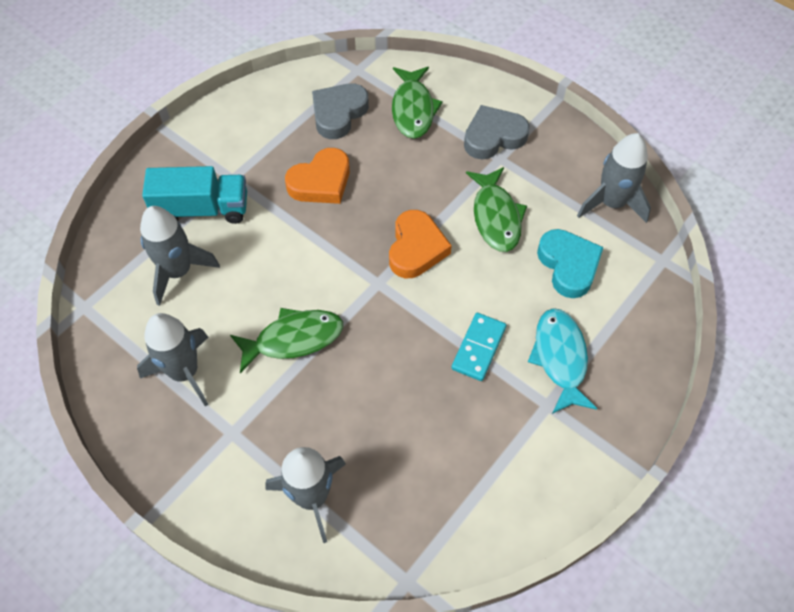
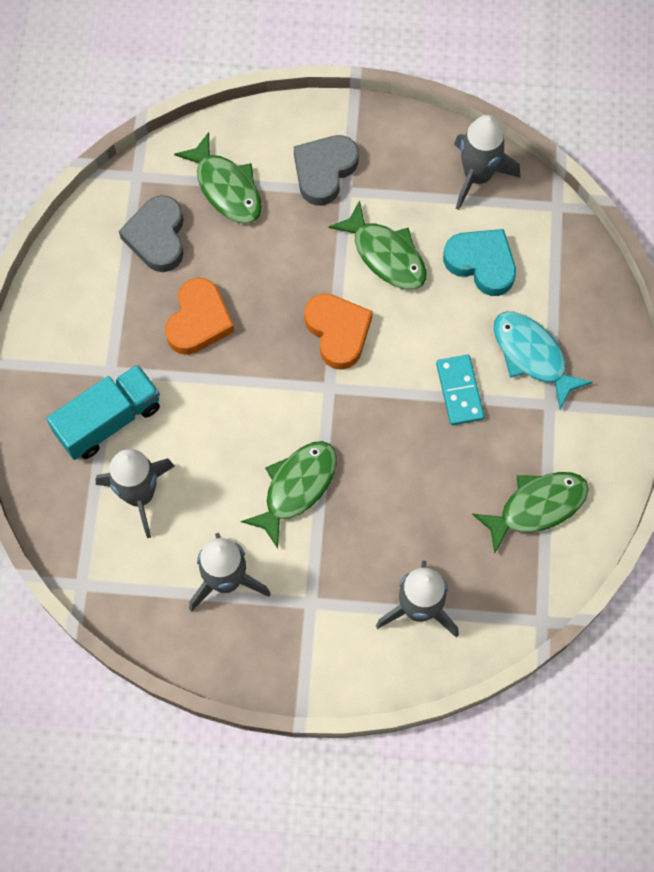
camera: 35 degrees left, 10 degrees up
none -> green fish [472,472,589,553]

